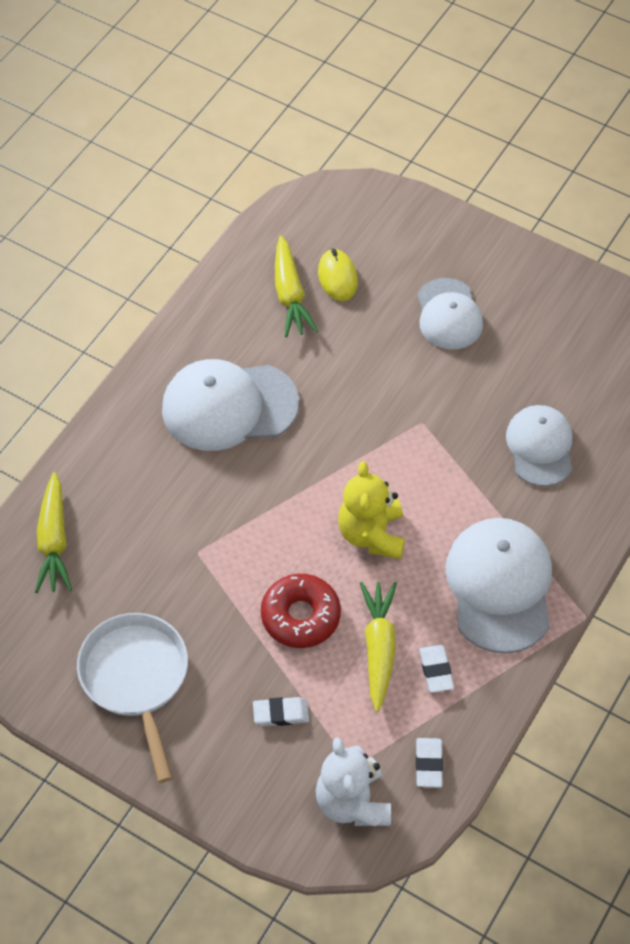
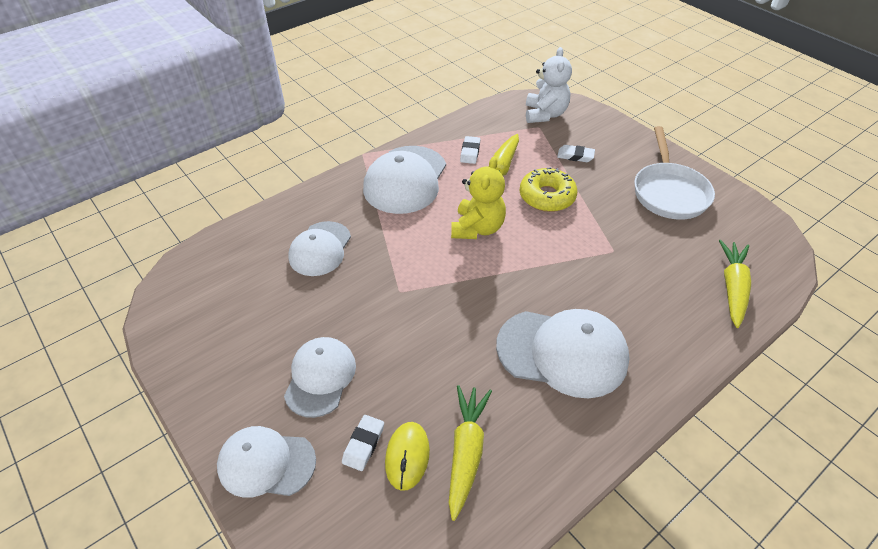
camera: 160 degrees left, 10 degrees down
red donut [261,574,341,648] -> yellow donut [520,167,577,212]
white eraser [416,738,443,787] -> white eraser moved to [342,415,384,471]
none -> white cap [217,426,316,498]

